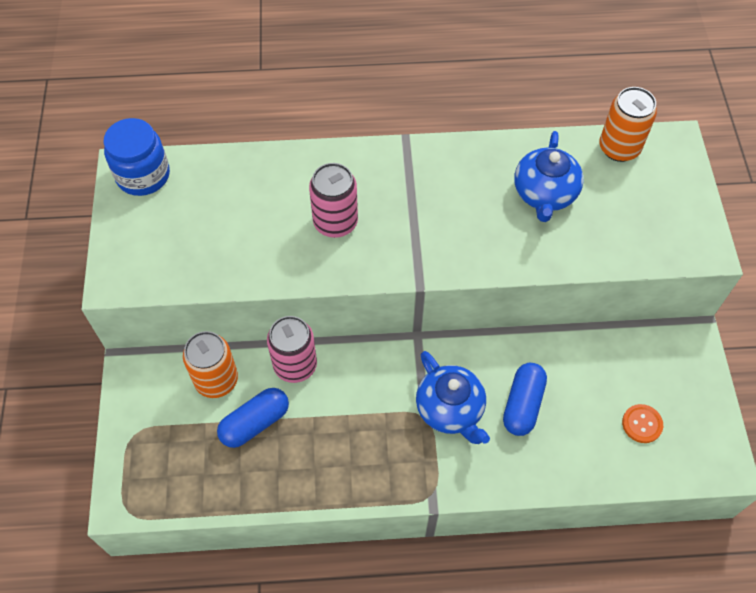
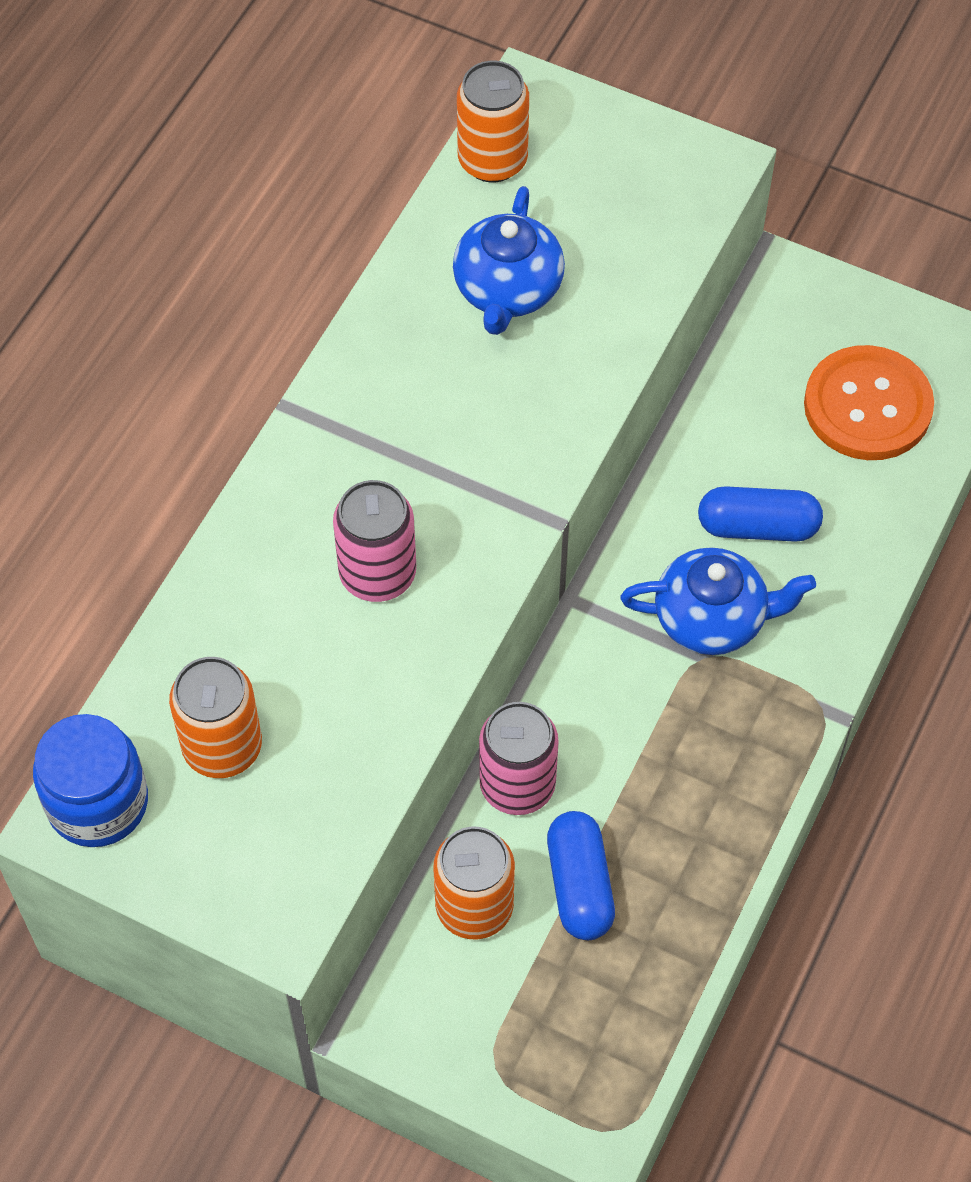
camera: 60 degrees left, 0 degrees up
blue capsule [503,363,547,436] -> blue capsule turned 45 degrees counterclockwise [698,486,823,542]
blue teapot [514,131,584,222] -> blue teapot turned 60 degrees clockwise [453,186,565,335]
orange button [622,404,663,443] -> orange button [804,345,934,460], size x2.11
none -> orange can [169,657,262,778]

